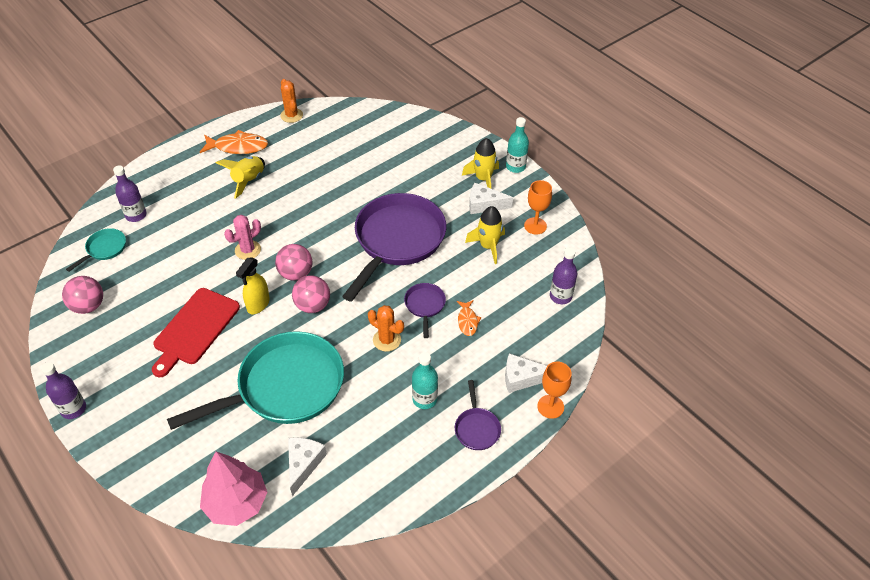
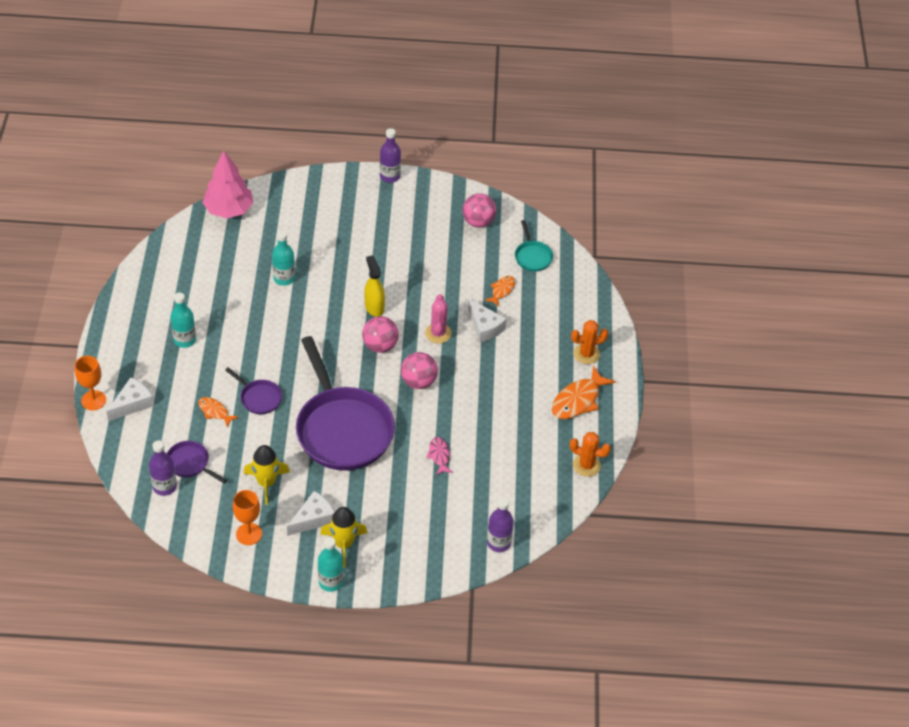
camera: 130 degrees right, 0 degrees up
purple bottle [113,165,147,222] -> purple bottle moved to [487,498,514,552]
red cutting board [152,288,240,377] -> none
turquoise pan [167,331,344,430] -> turquoise bottle [272,231,295,286]
yellow rocket [216,156,265,199] -> none
white cheese [288,437,327,496] -> white cheese moved to [468,299,507,342]
pink ball [292,275,330,313] -> pink ball moved to [401,352,438,389]
orange cactus [368,305,404,352] -> orange cactus moved to [571,320,609,364]
purple pan [455,380,501,450] -> purple pan moved to [167,441,227,483]
none -> pink fish [426,437,453,475]
none -> orange fish [485,276,515,307]

